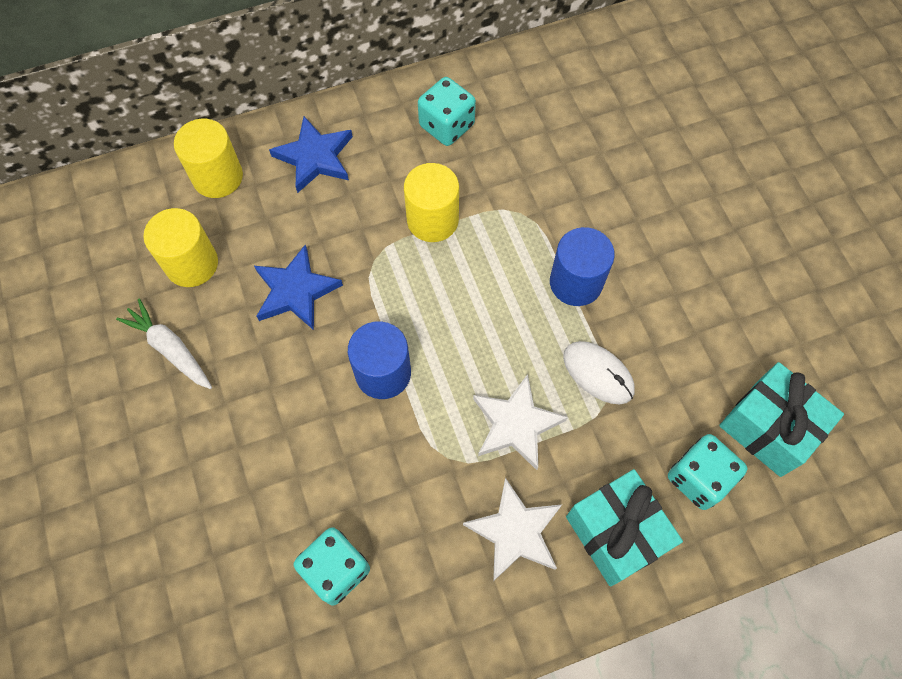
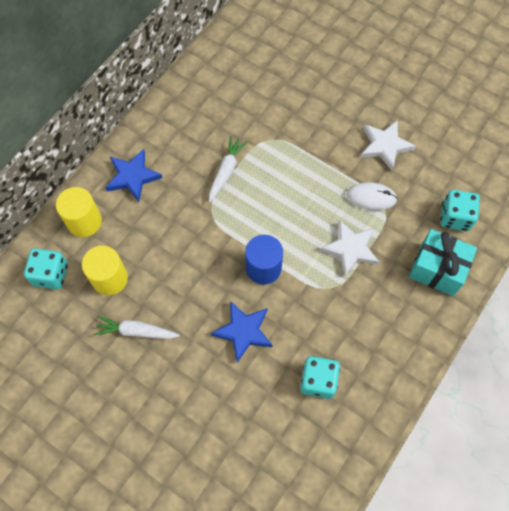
camera: 35 degrees left, 0 degrees up
blue star [254,245,343,330] -> blue star moved to [211,301,272,363]
yellow cylinder [404,163,459,242] -> white carrot [209,136,247,202]
turquoise dice [418,77,476,146] -> turquoise dice moved to [24,248,68,289]
white star [463,478,562,581] -> white star moved to [360,120,416,171]
blue cylinder [550,227,615,306] -> none
turquoise gift [719,362,844,477] -> none

